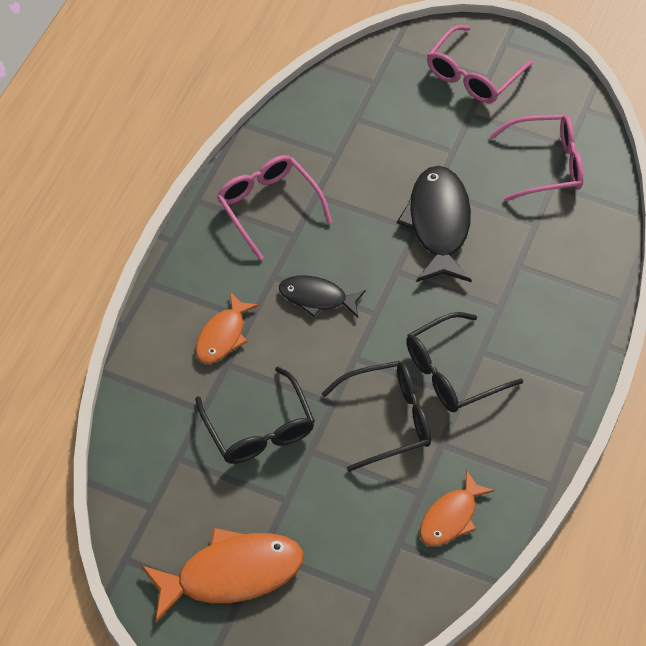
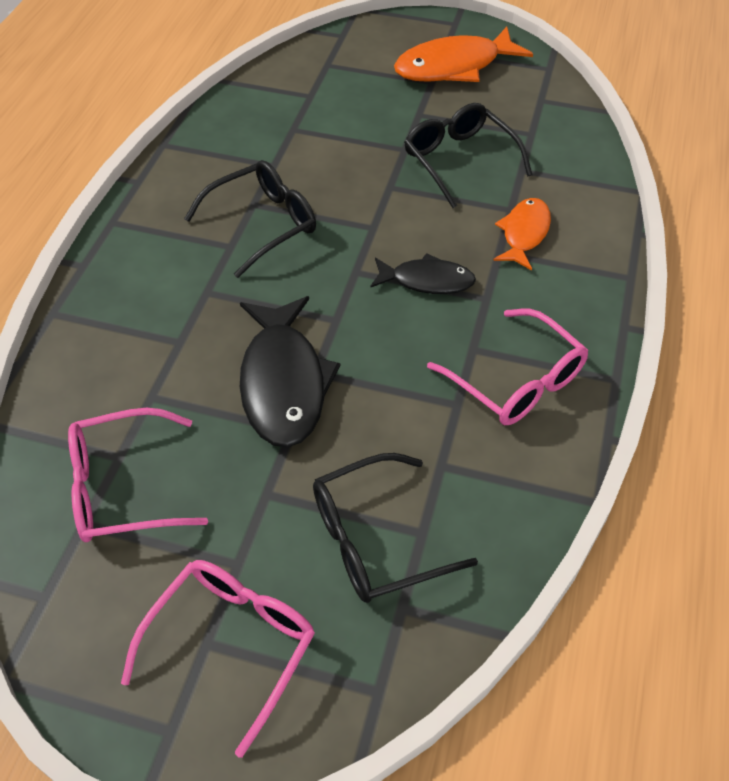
camera: 175 degrees right, 5 degrees down
black glasses [321,361,431,472] -> black glasses moved to [313,453,478,603]
orange fish [420,470,495,547] -> none

